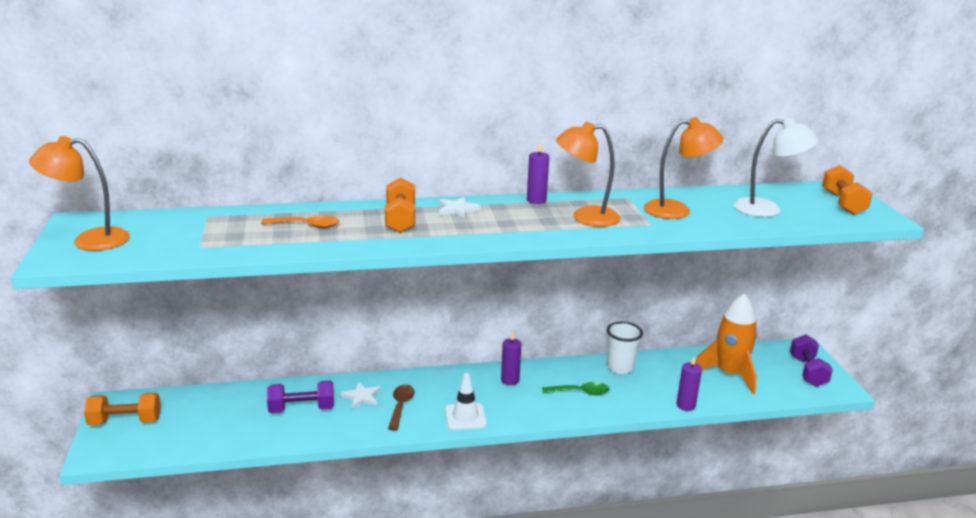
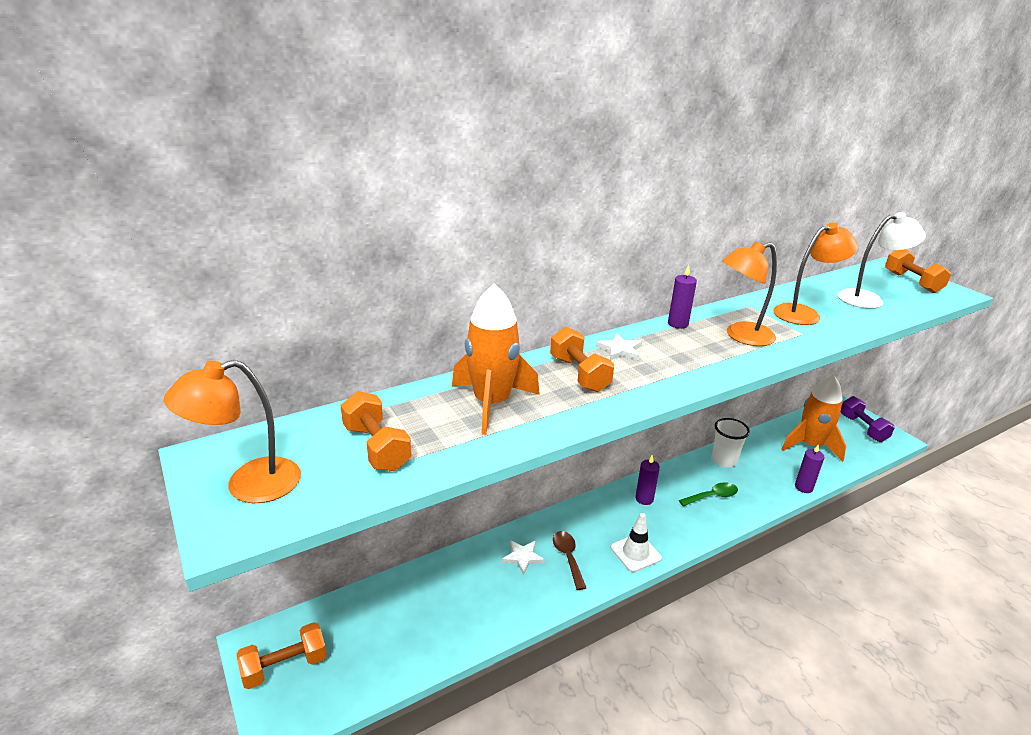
camera: 20 degrees left, 5 degrees up
orange spoon [261,216,339,228] -> orange rocket [452,283,540,435]
purple dumbbell [267,381,334,413] -> none
none -> orange dumbbell [340,391,412,471]

